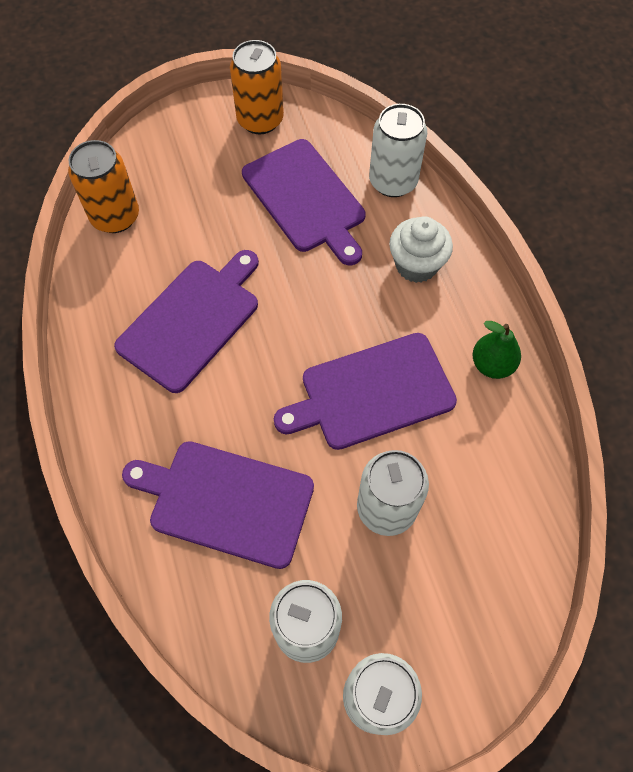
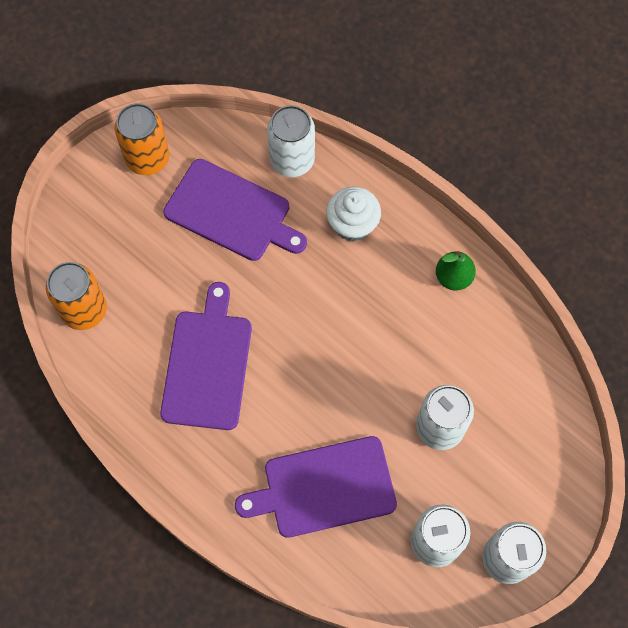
camera: 30 degrees left, 5 degrees up
purple cutting board [274,333,457,450] -> none

